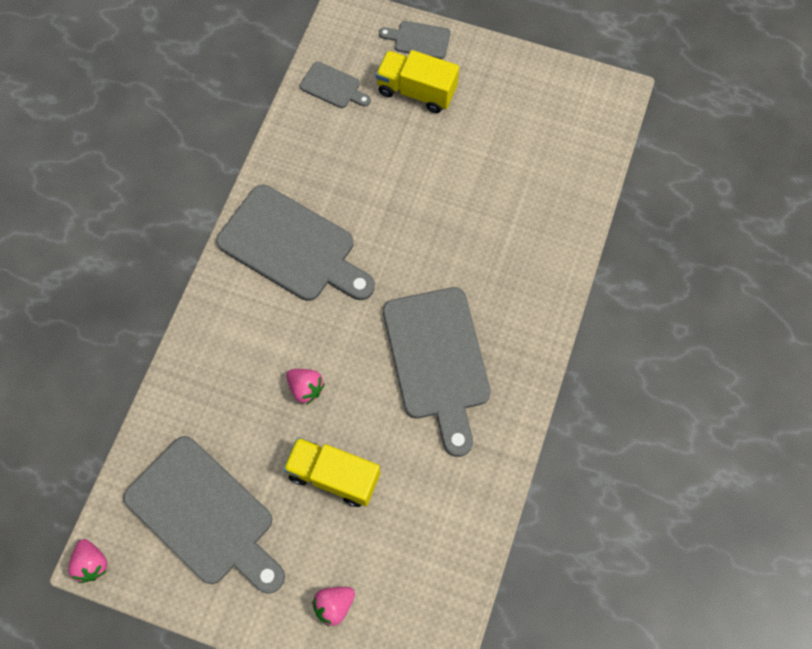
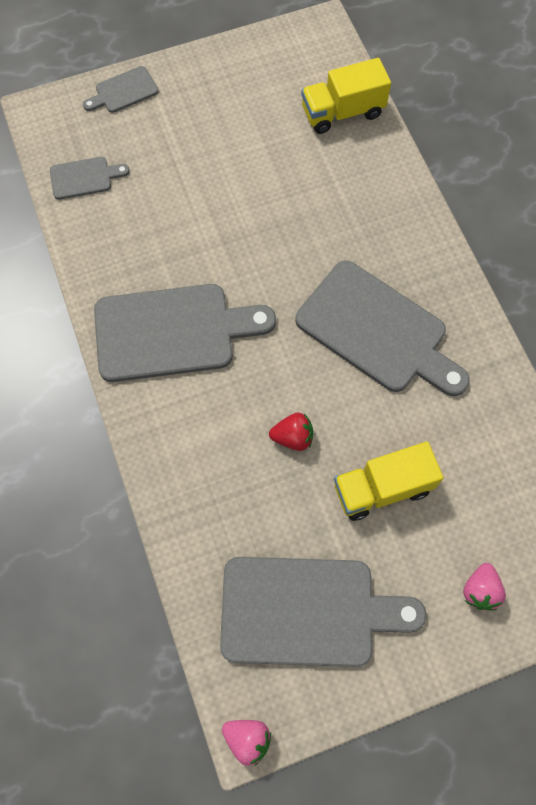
camera: 40 degrees left, 0 degrees up
pink strawberry [286,369,325,405] -> red strawberry [269,412,313,451]
yellow truck [376,50,459,113] -> yellow truck moved to [301,58,391,134]

